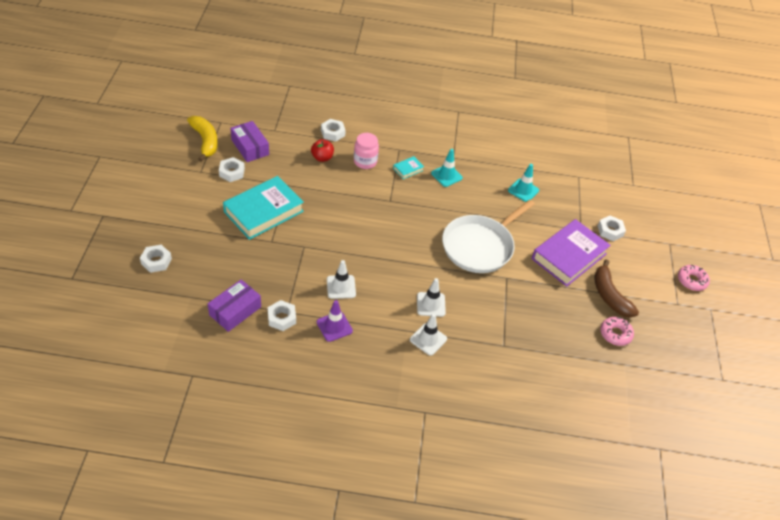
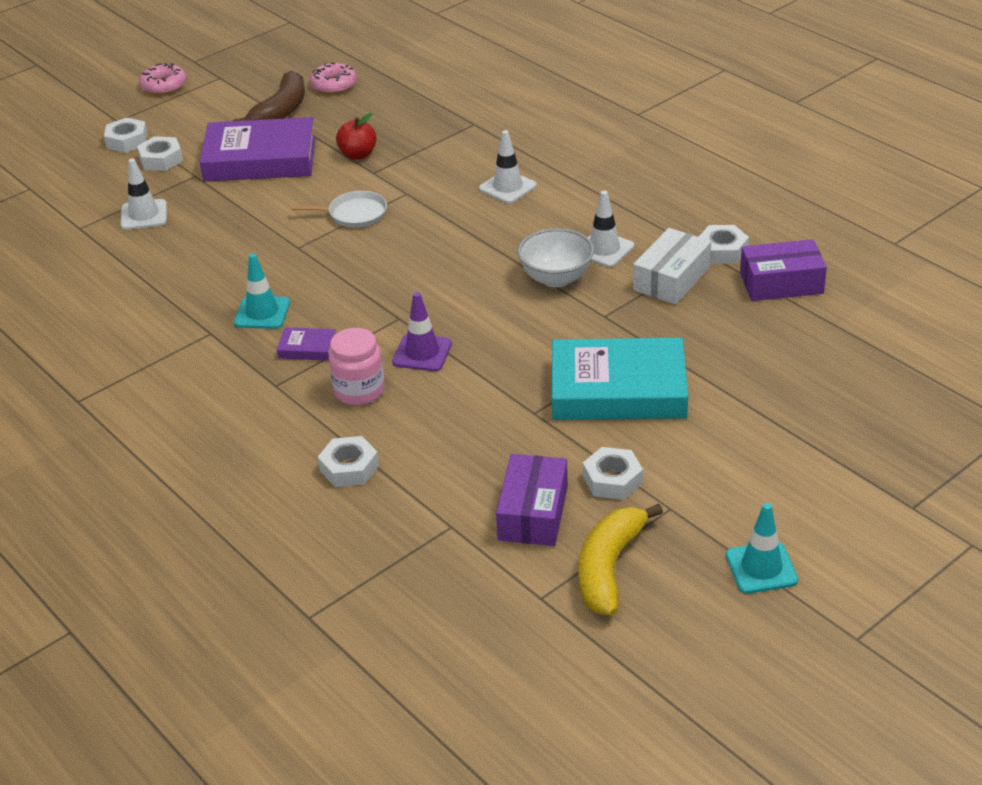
camera: 130 degrees left, 10 degrees down
white nut [140,245,172,273] -> white nut moved to [104,118,148,153]
red apple [311,139,334,162] -> red apple moved to [336,113,377,160]
purple traffic cone [317,300,353,342] -> purple traffic cone moved to [392,292,452,371]
turquoise book [393,156,424,179] -> purple book [277,327,335,361]
white traffic cone [410,313,447,356] -> white traffic cone moved to [121,158,167,230]
white pan [442,199,535,273] -> white pan [292,191,387,228], size x0.47
turquoise traffic cone [508,164,539,202] -> turquoise traffic cone moved to [726,503,798,594]
none -> white bowl [517,228,594,287]
none -> white box [633,228,711,305]

